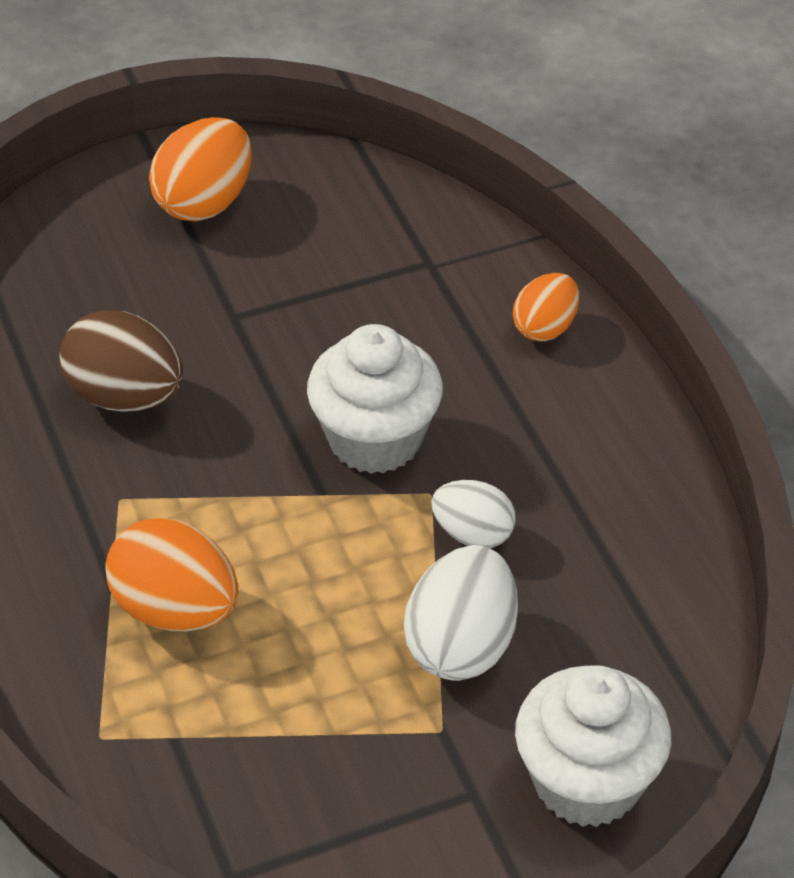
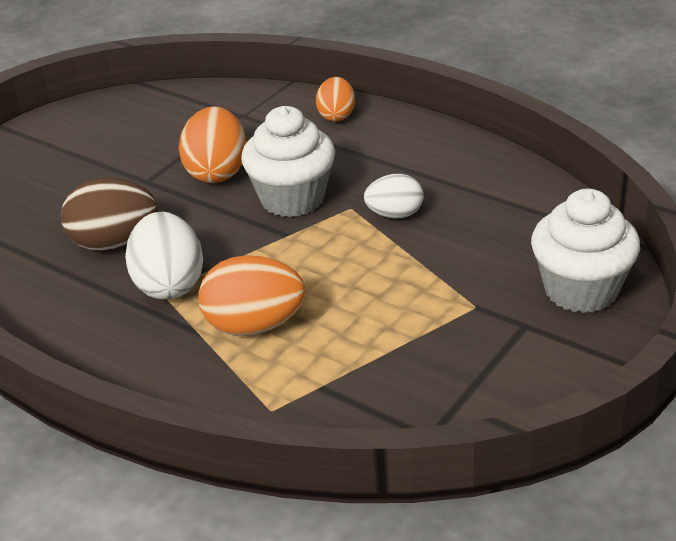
camera: 30 degrees left, 10 degrees down
orange egg [149,117,252,221] -> orange egg moved to [179,106,246,183]
white egg [404,545,518,681] -> white egg moved to [125,212,203,300]

